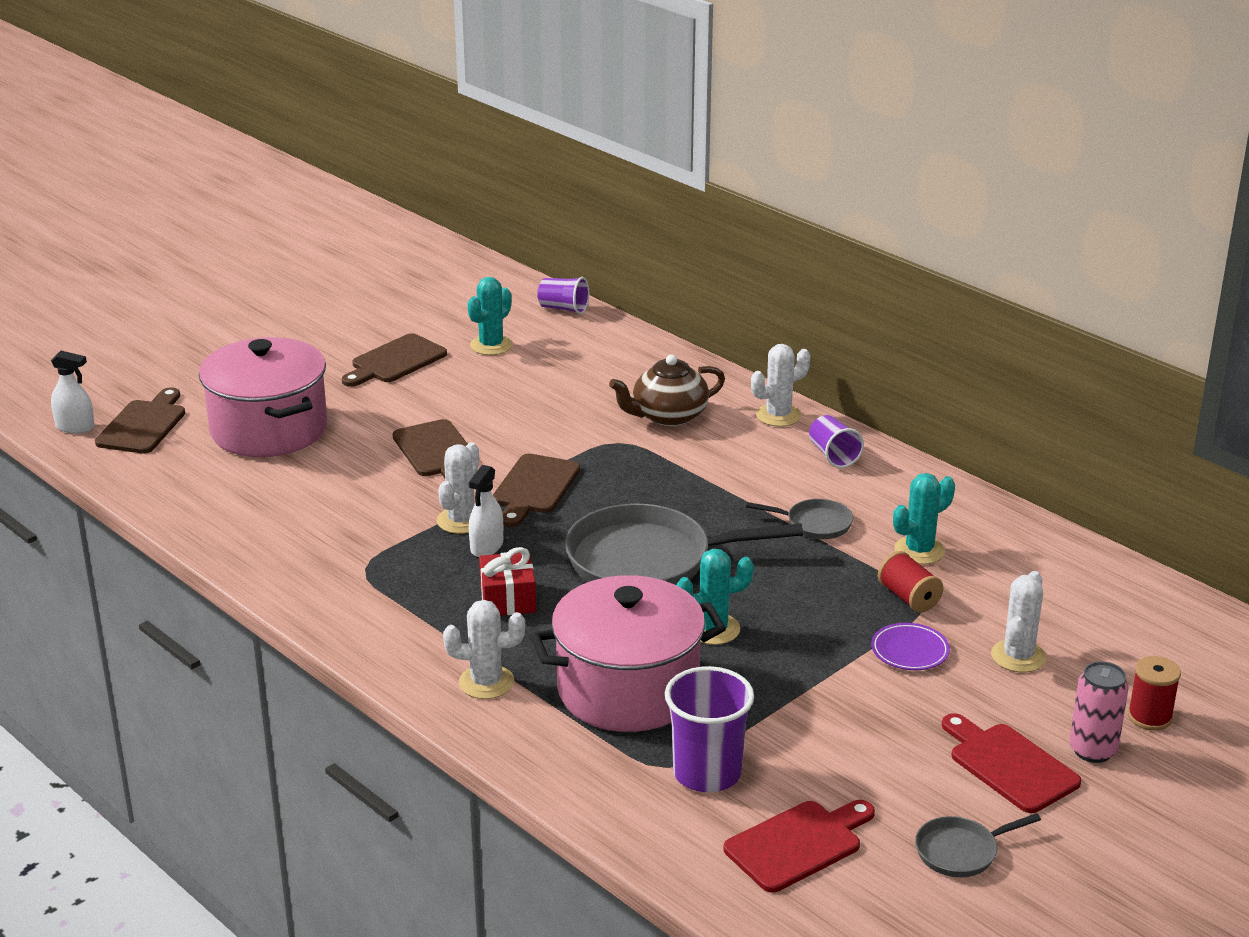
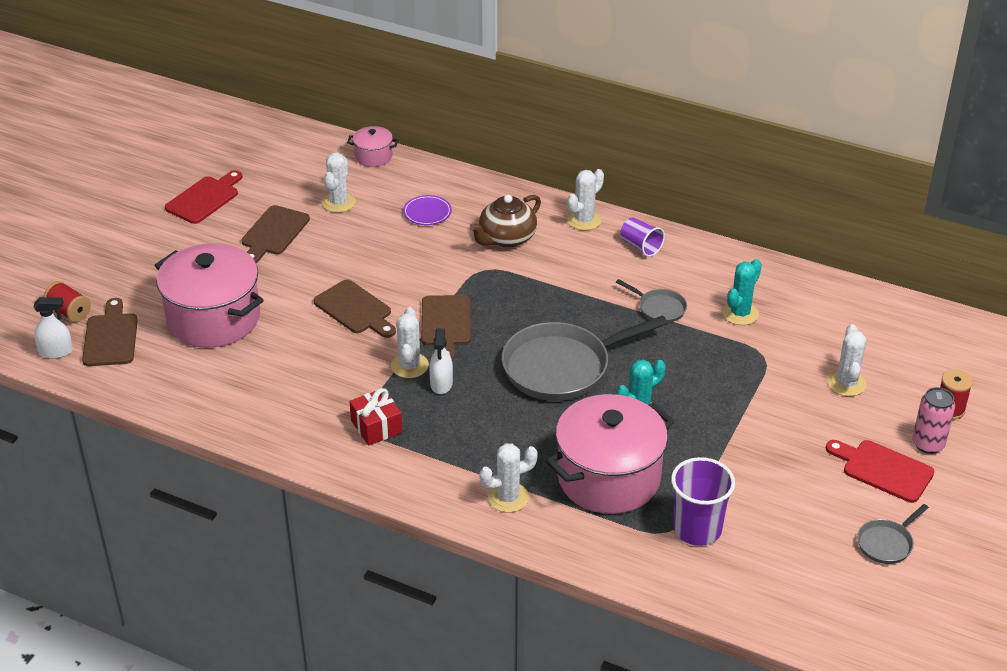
camera: 20 degrees left, 10 degrees up
turquoise cactus [467,277,513,355] -> white cactus [322,153,356,213]
red gift [479,547,536,616] -> red gift moved to [349,388,402,446]
purple cup [537,277,589,314] -> pink pot [347,126,398,167]
red cutting board [724,800,875,893] -> red cutting board moved to [165,170,242,224]
grey pan [746,499,853,539] -> grey pan turned 45 degrees clockwise [616,279,687,323]
purple plate [871,623,950,670] -> purple plate moved to [403,195,452,225]
red spool [878,551,943,613] -> red spool moved to [44,281,91,322]

